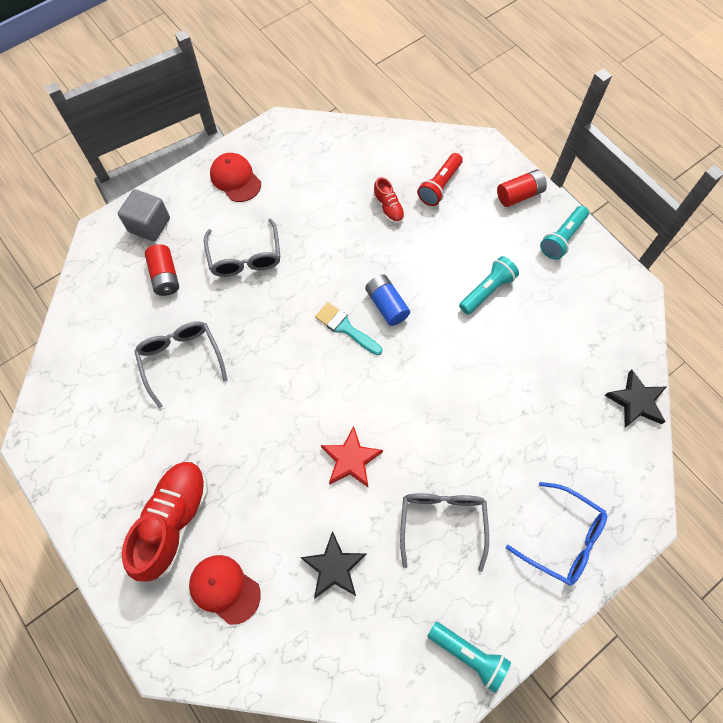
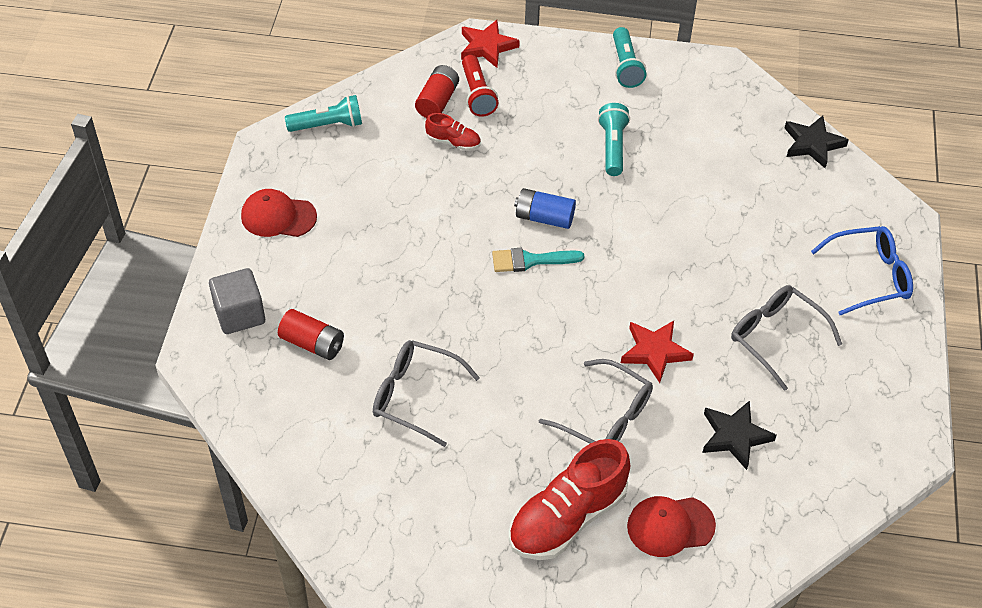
camera: 45 degrees left, 15 degrees down
red shoe [122,462,208,582] -> red shoe turned 105 degrees counterclockwise [509,439,630,560]
grey glasses [204,218,281,277] -> grey glasses moved to [539,359,653,443]
turquoise flashlight [428,622,511,693] -> turquoise flashlight moved to [285,95,362,132]
red battery [497,169,547,207] -> red battery moved to [415,65,459,118]
none -> red star [461,20,520,68]

